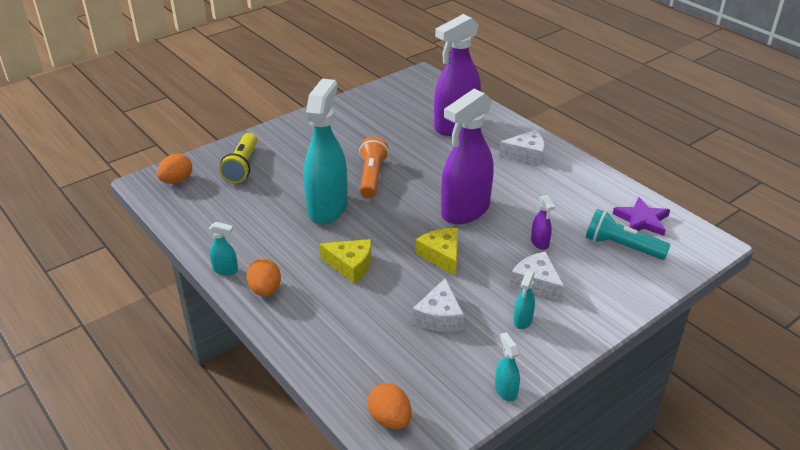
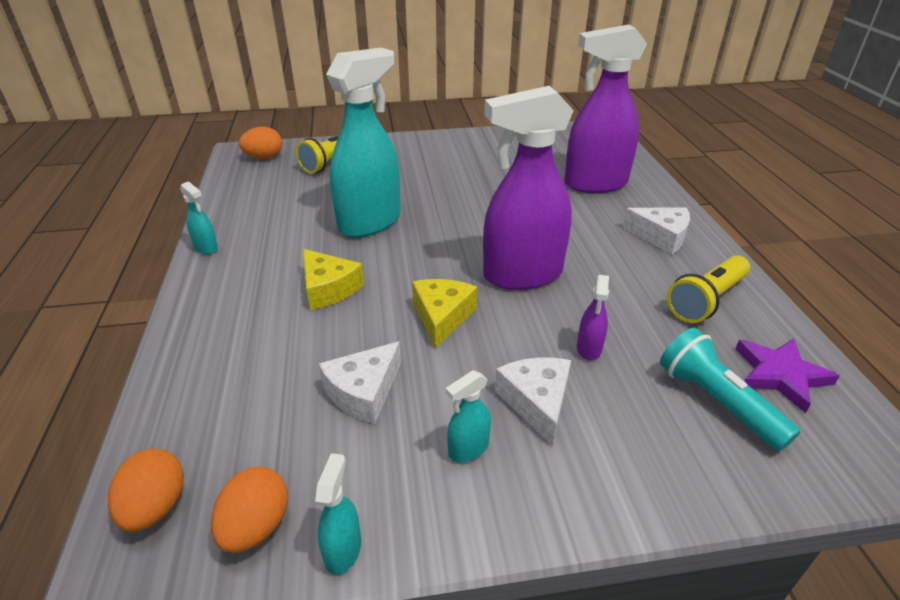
camera: 30 degrees right, 0 degrees up
orange egg [246,259,281,297] -> orange egg moved to [211,467,288,553]
orange flashlight [359,137,389,199] -> none
none -> yellow flashlight [667,255,750,323]

